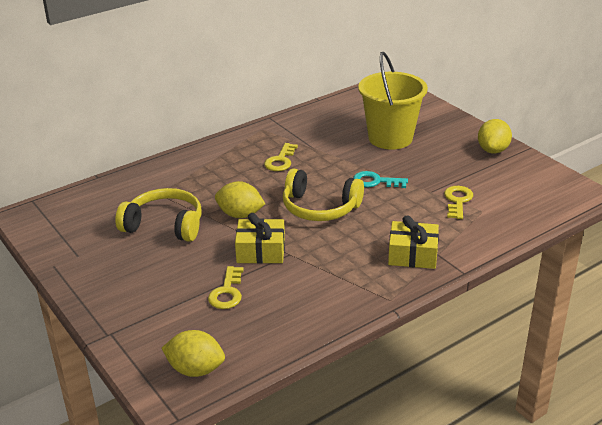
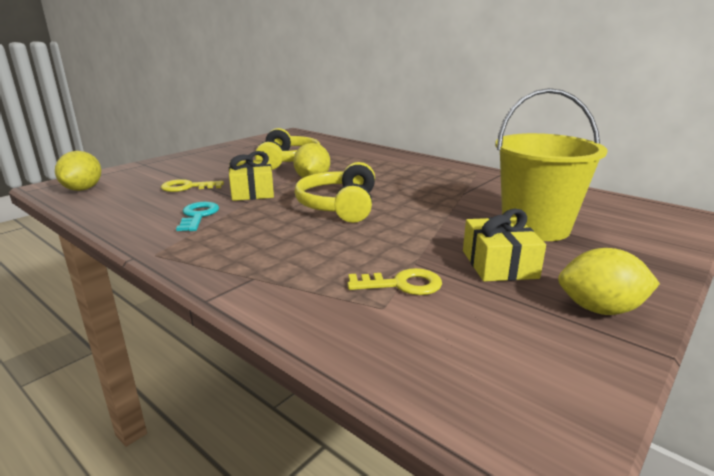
camera: 75 degrees right, 10 degrees down
yellow key [264,143,298,171] -> none
turquoise key [353,171,408,188] -> turquoise key moved to [176,202,219,231]
yellow gift [388,215,439,269] -> yellow gift moved to [463,208,546,282]

